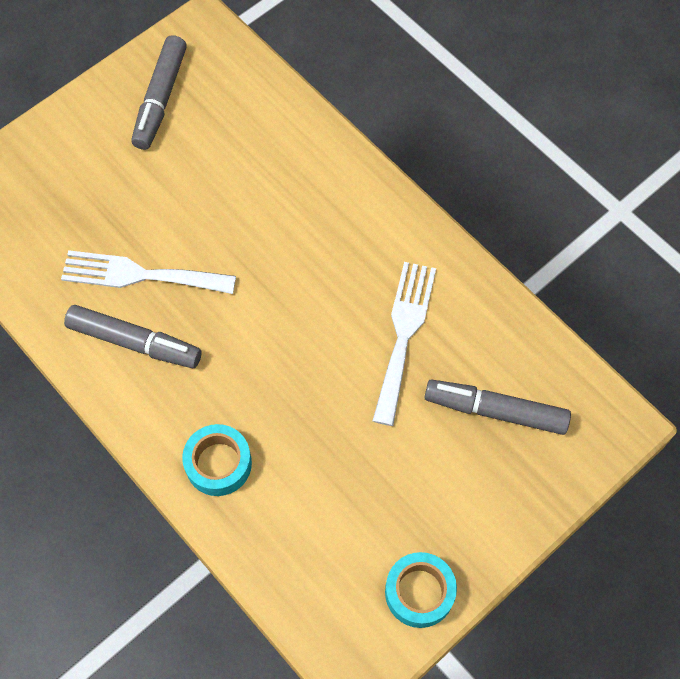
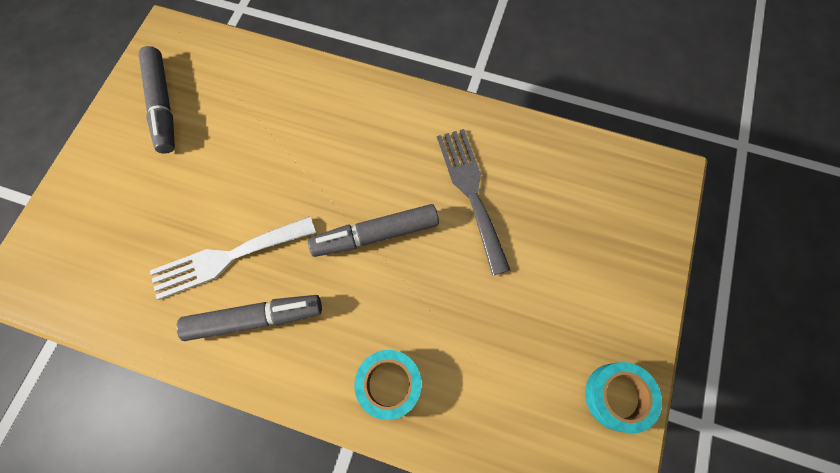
camera: 30 degrees left, 5 degrees up
white fork [372,262,436,426] -> grey fork [437,129,510,276]
grey marker [424,379,571,435] -> grey marker moved to [308,204,439,257]

